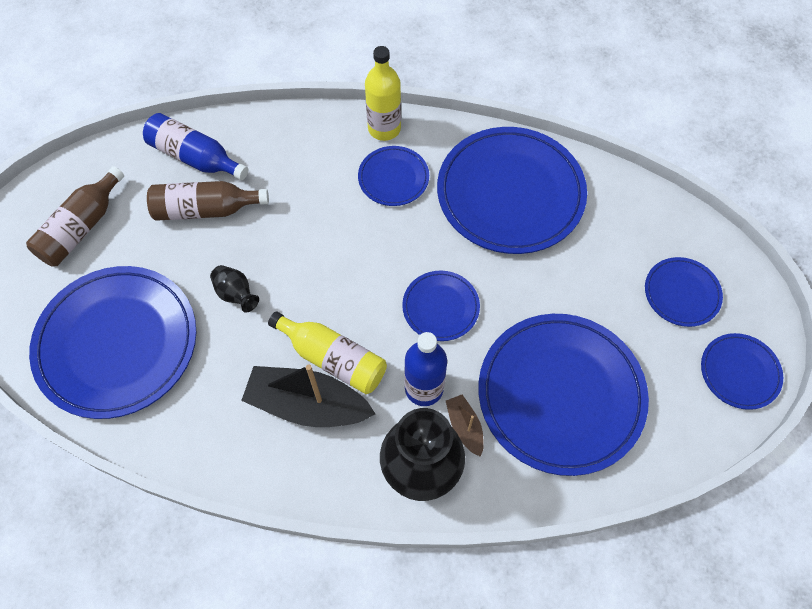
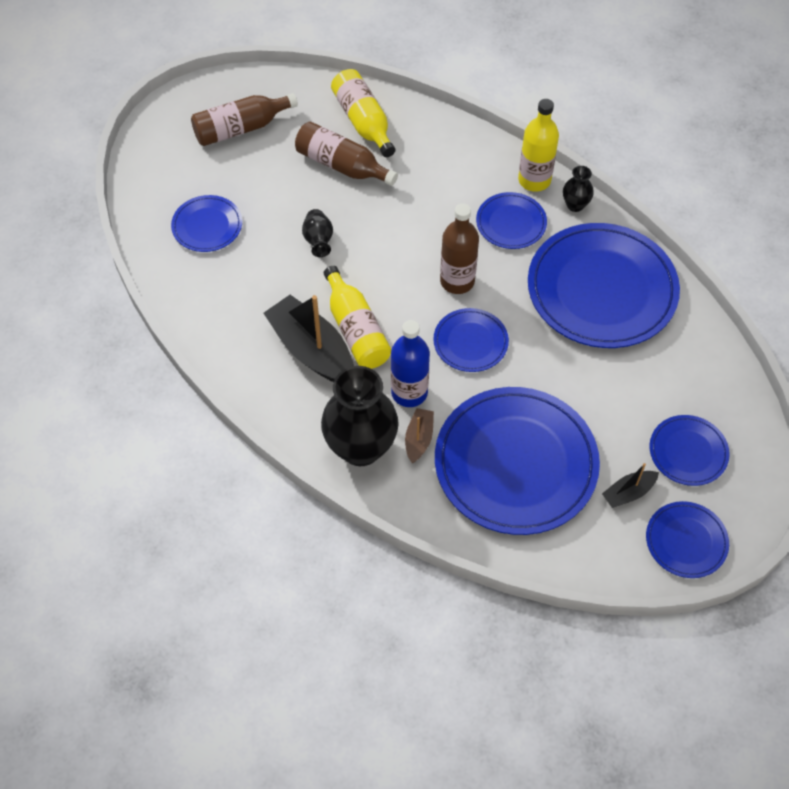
camera: 35 degrees right, 5 degrees down
blue plate [29,266,196,419] -> blue plate [171,195,242,252], size x0.49
blue bottle [143,113,248,180] -> yellow bottle [331,69,396,157]
none -> brown bottle [440,203,479,294]
none -> black vase [563,166,594,212]
none -> black boat [602,463,659,508]

